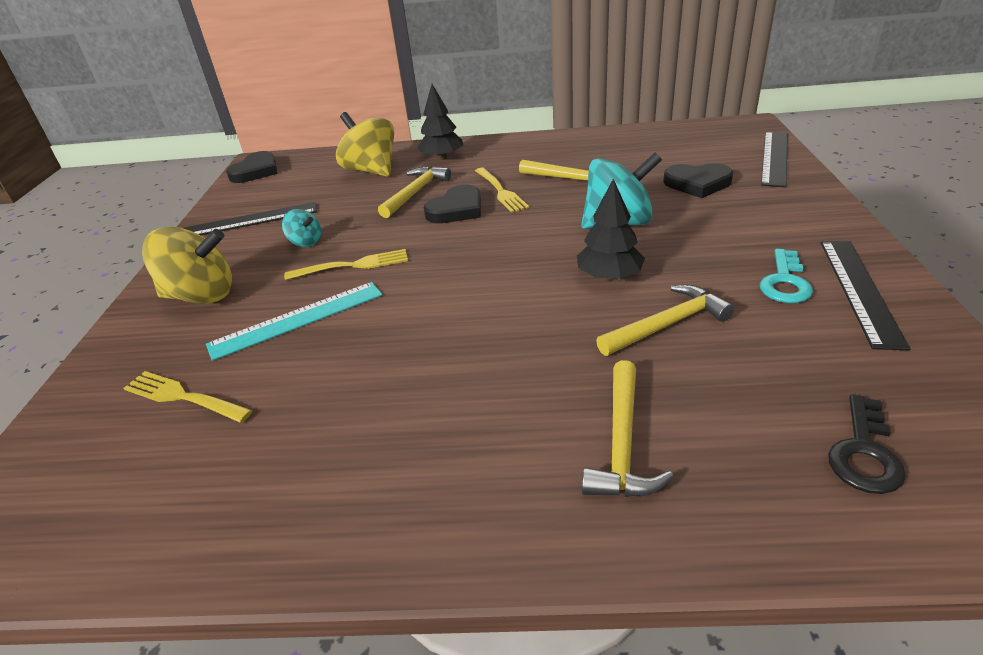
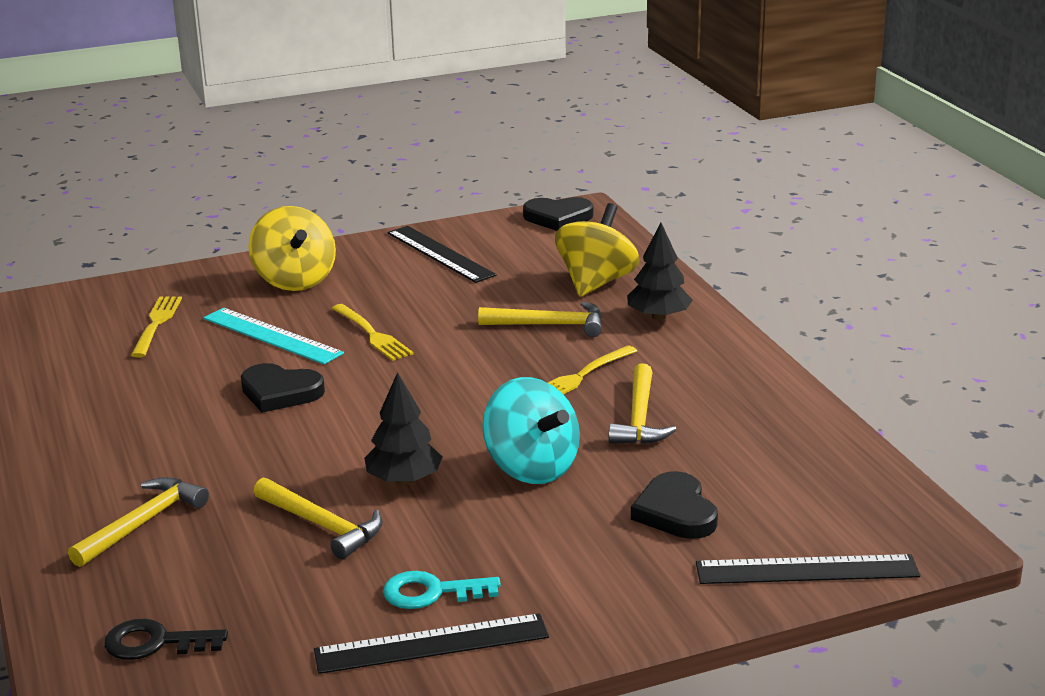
camera: 65 degrees right, 10 degrees down
turquoise spinning top [282,209,321,247] -> none
black heart [423,184,481,223] -> black heart moved to [241,363,325,413]
yellow hammer [582,360,673,497] -> yellow hammer turned 135 degrees clockwise [68,477,209,567]

